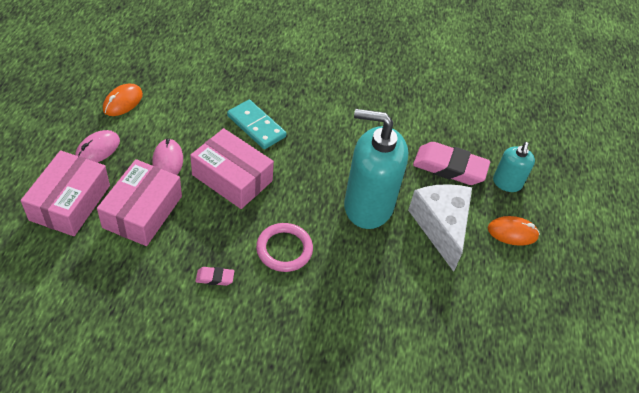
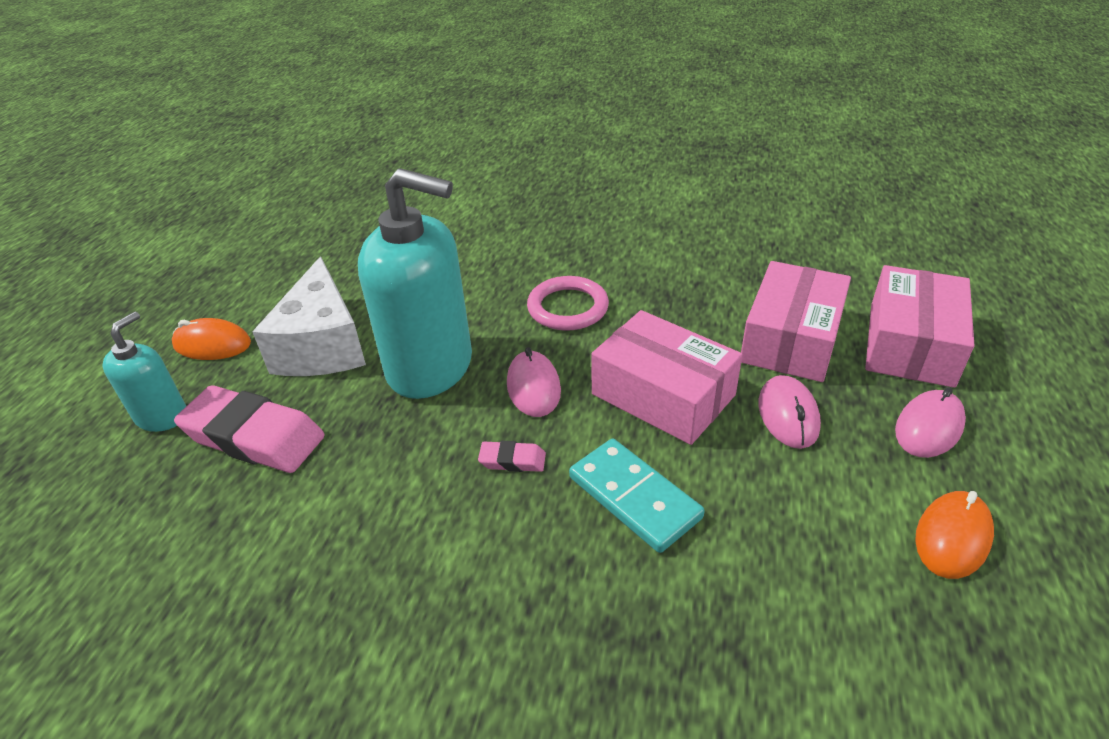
camera: 170 degrees left, 10 degrees down
pink eraser [195,267,234,286] -> pink eraser moved to [478,441,546,472]
none -> pink mouse [507,347,561,417]

